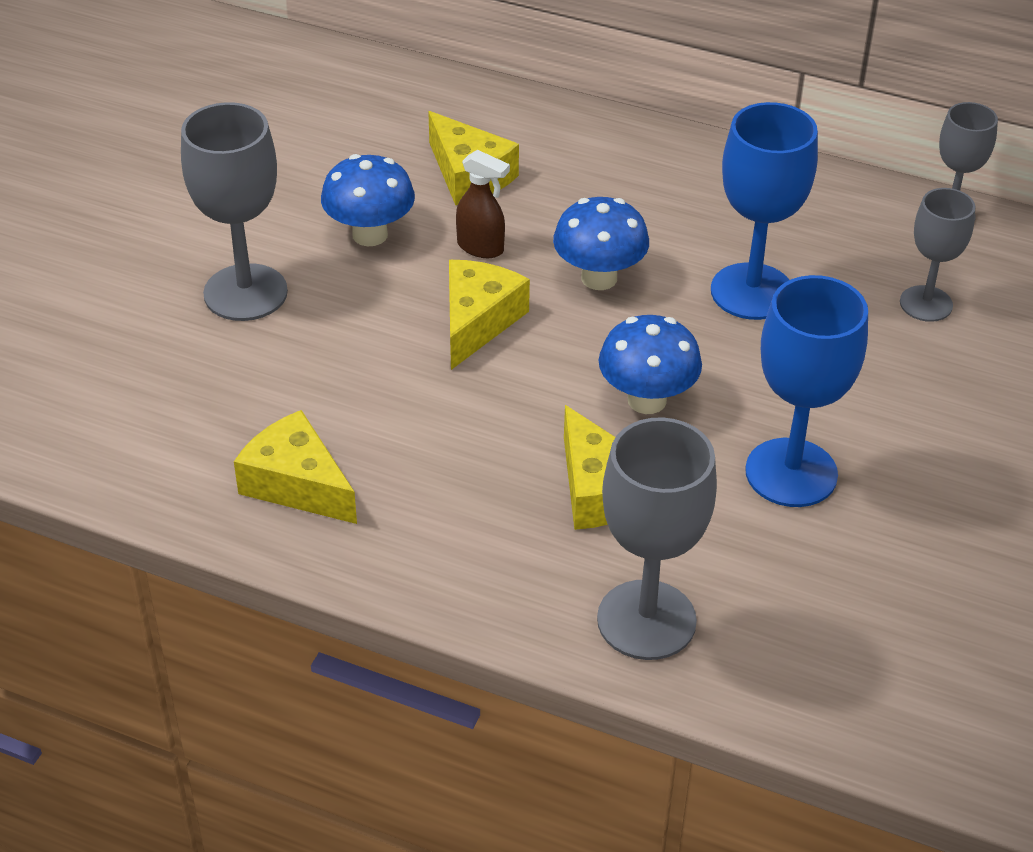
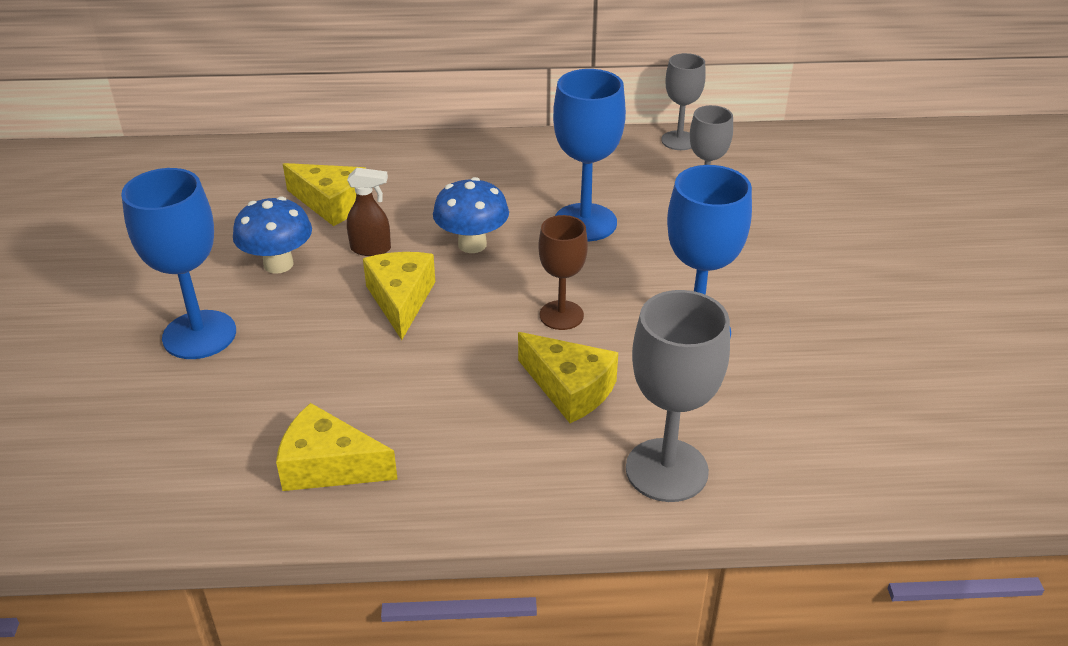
camera: 25 degrees left, 5 degrees down
grey goblet [181,102,288,321] -> blue goblet [121,168,236,359]
blue mushroom [598,315,702,414] -> brown goblet [538,215,588,330]

